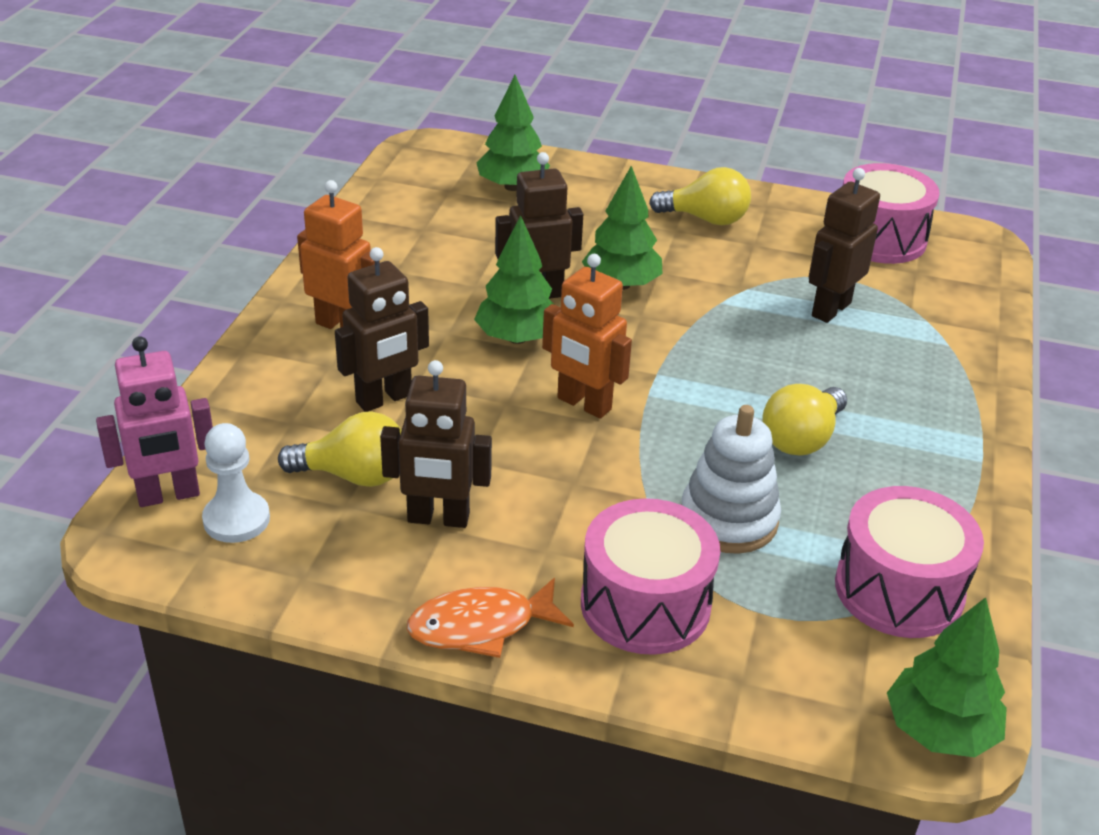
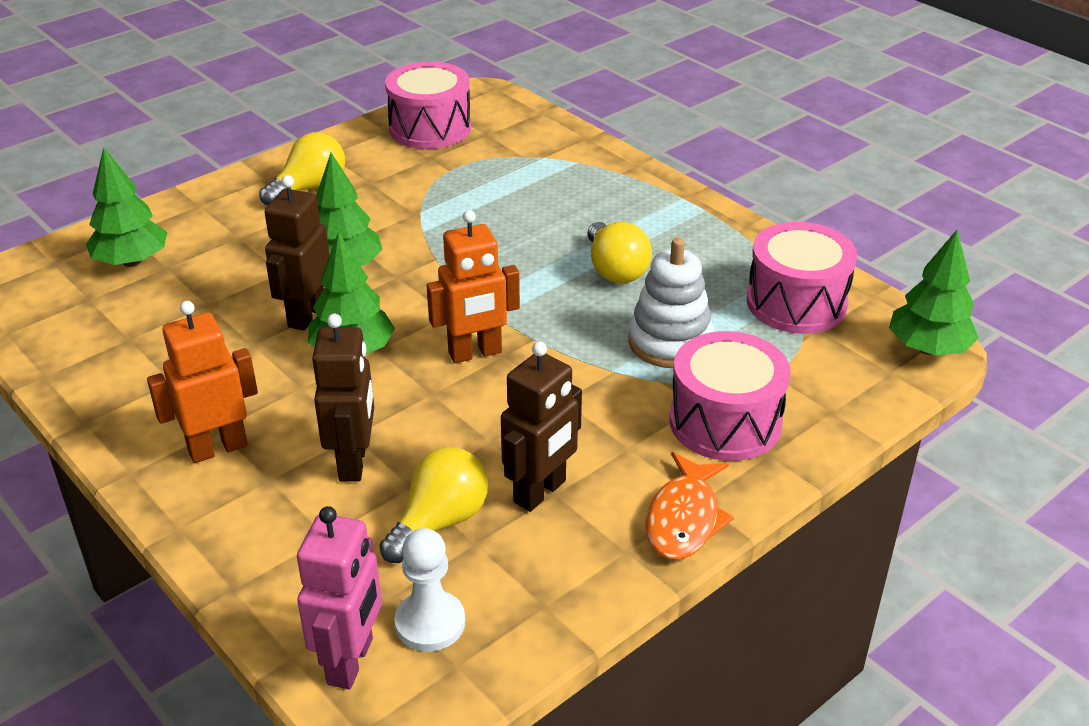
camera: 55 degrees left, 0 degrees up
brown robot [809,168,880,323] -> none

